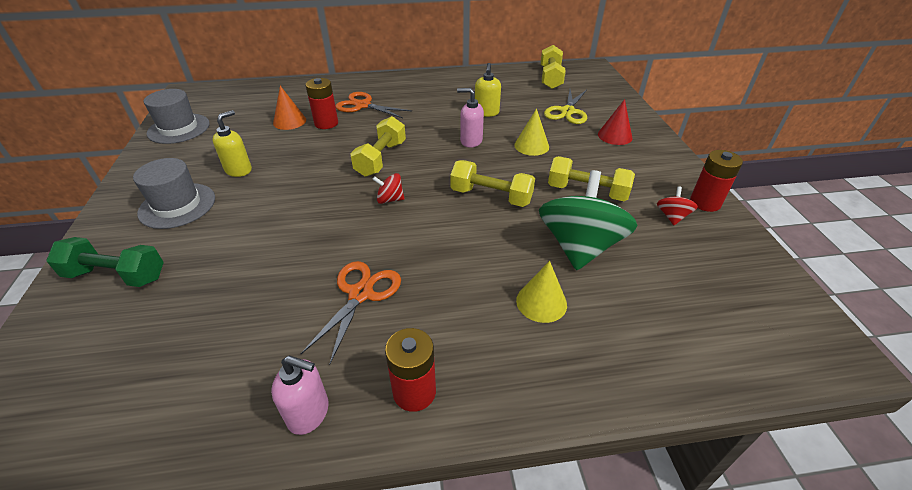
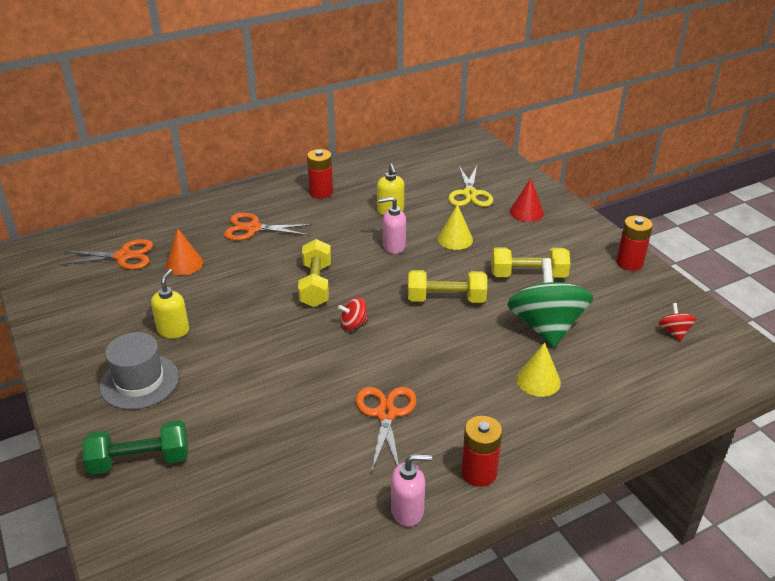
camera: 20 degrees left, 5 degrees down
grey hat [144,89,210,144] -> none
red battery [305,78,338,129] -> red battery moved to [307,149,333,199]
yellow dumbbell [541,45,566,89] -> none
red spinning top [657,186,698,225] -> red spinning top moved to [658,303,696,341]
none -> orange scissors [58,239,153,270]

